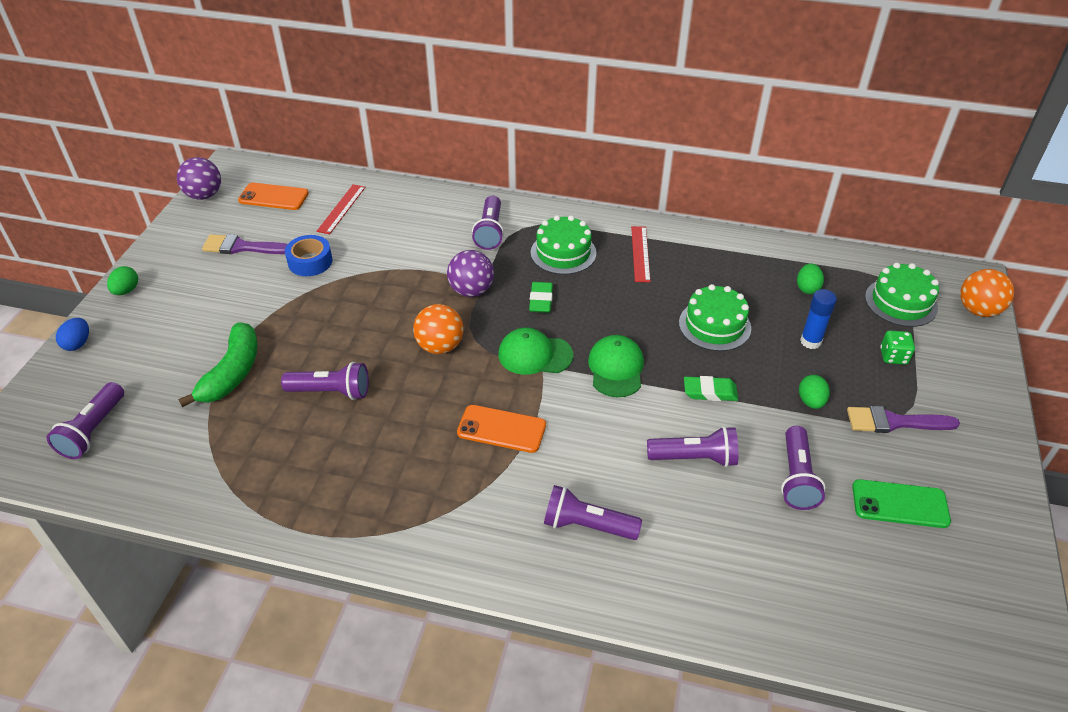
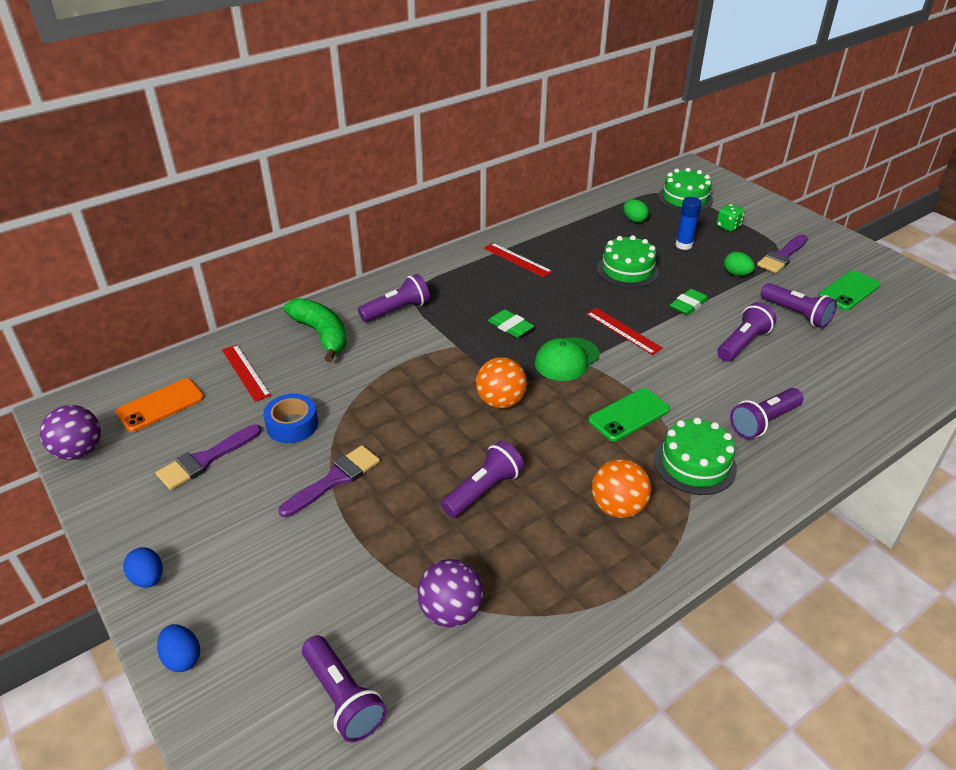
camera: 50 degrees left, 5 degrees down
green egg [107,266,138,295] -> blue egg [123,547,163,588]
green banana [178,322,258,407] -> green banana moved to [284,298,347,362]
purple ball [447,250,494,297] -> purple ball moved to [417,559,484,627]
orange phone [457,405,546,453] -> green phone [588,388,670,442]
purple flashlight [472,196,504,250] -> purple flashlight turned 75 degrees counterclockwise [358,274,430,322]
green cake [531,215,597,275] -> green cake moved to [654,417,737,495]
green cap [588,335,644,397] -> red ruler [586,308,663,355]
orange ball [960,269,1014,317] -> orange ball moved to [592,459,651,518]
none -> purple brush [278,445,380,518]

